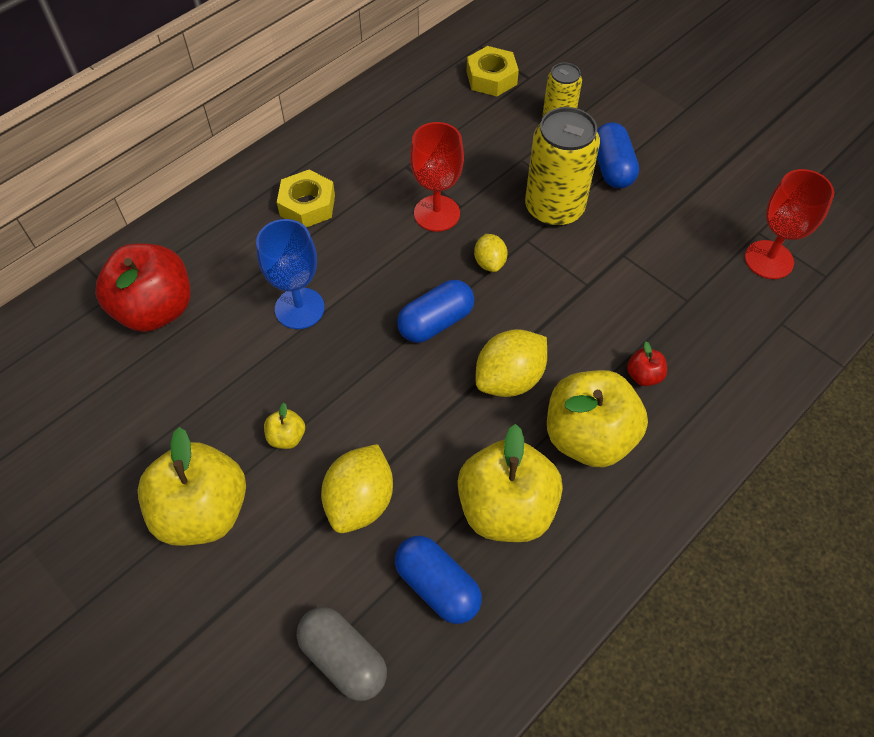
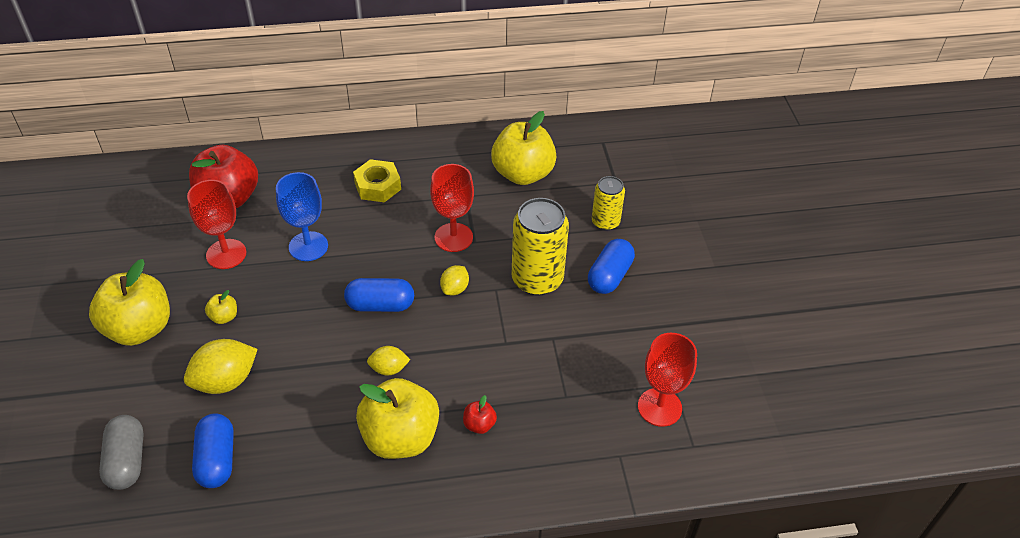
camera: 35 degrees right, 10 degrees down
yellow apple [457,424,563,542] -> yellow apple moved to [491,111,557,185]
yellow nut [467,46,519,96] -> none
yellow lemon [476,329,547,397] -> yellow lemon [367,346,410,376], size x0.57
none -> red goblet [187,180,246,269]

